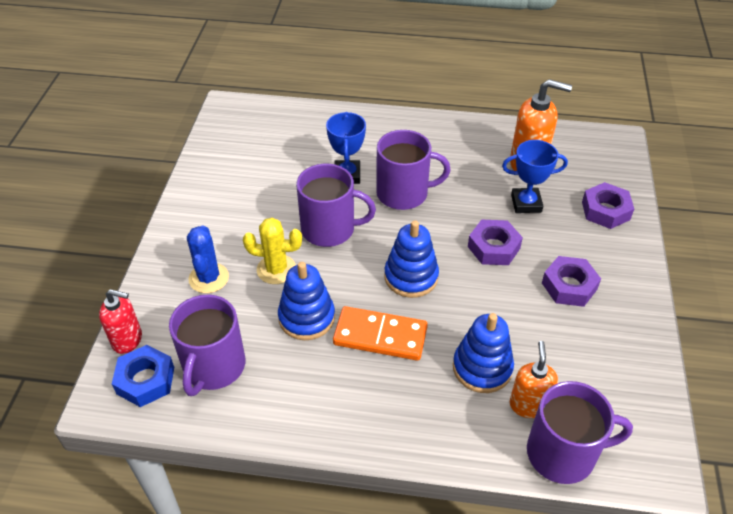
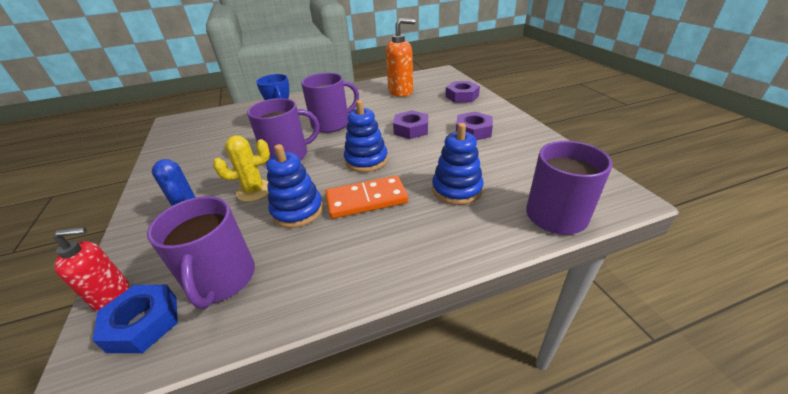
camera: 25 degrees left, 10 degrees down
blue trophy [502,140,568,213] -> none
orange soap dispenser [510,341,558,418] -> none

